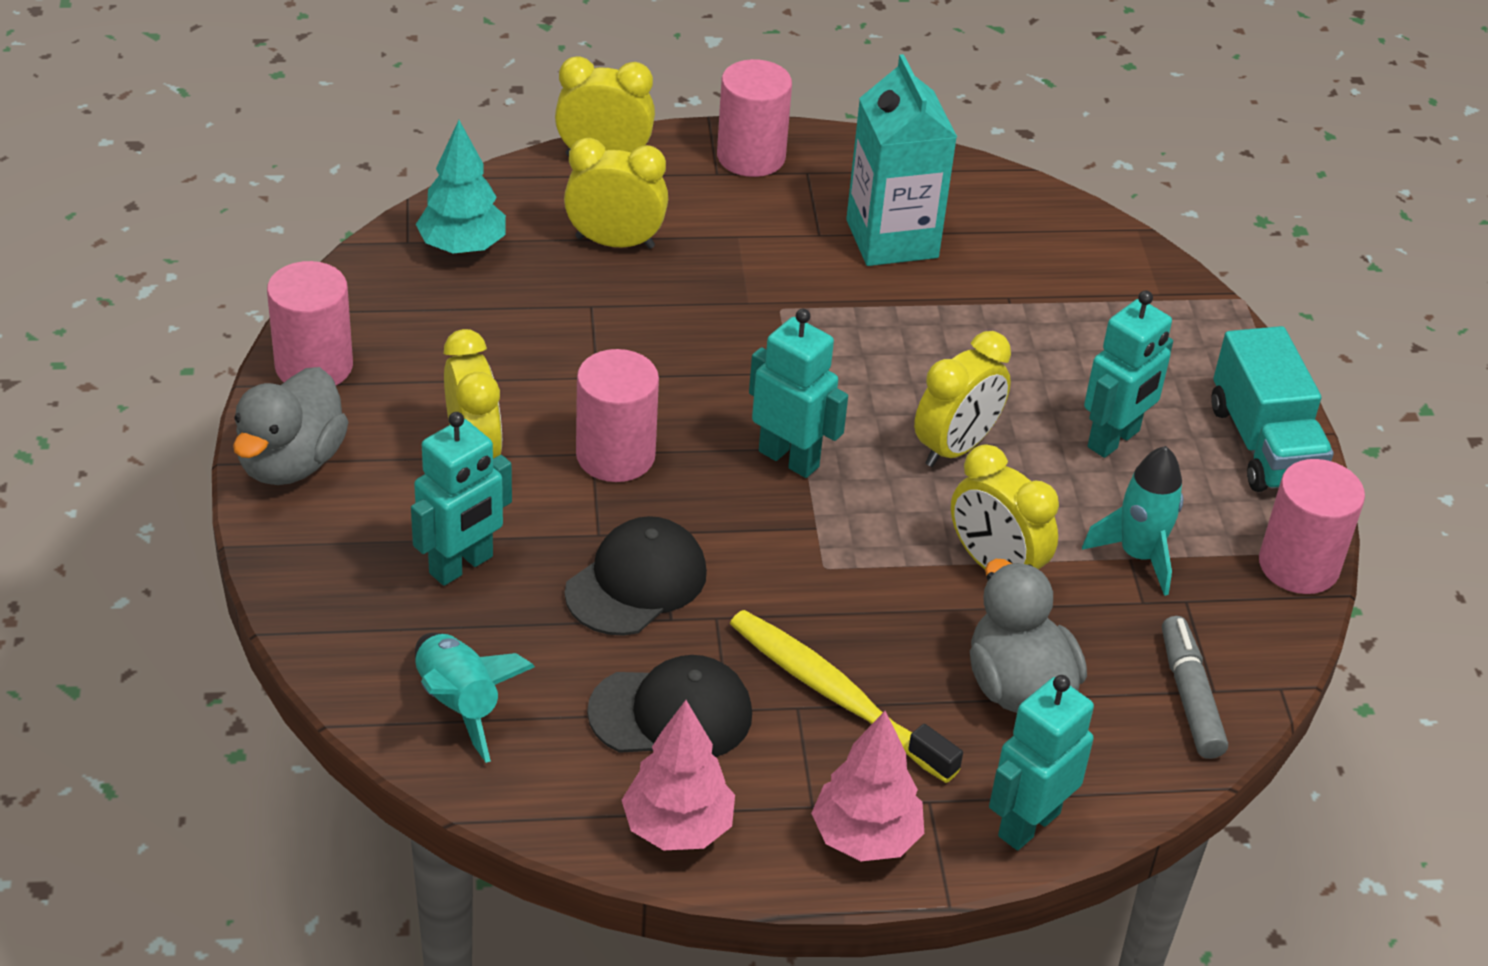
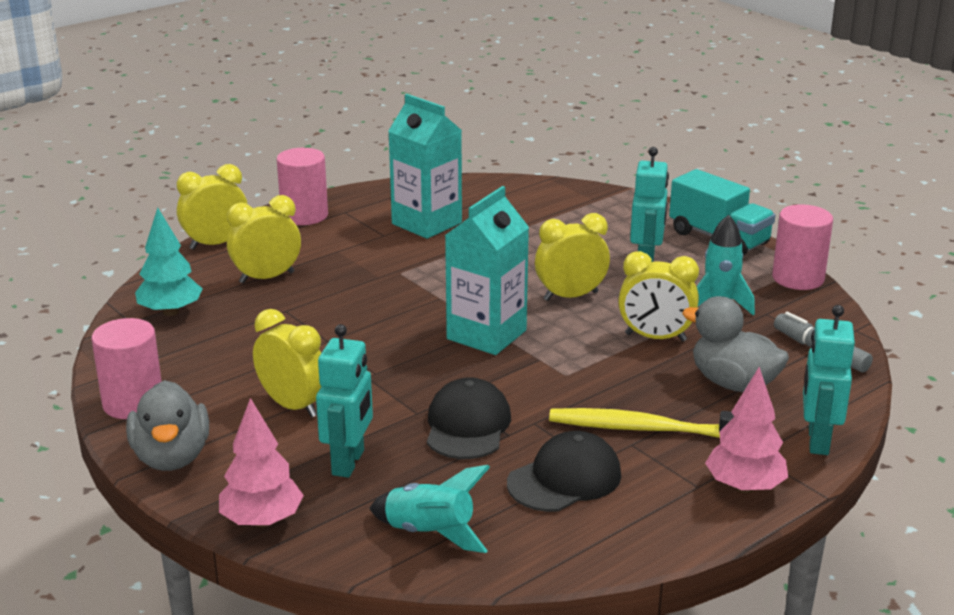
camera: 30 degrees left, 15 degrees down
pink cylinder [576,349,659,482] -> none
pink tree [622,700,735,850] -> pink tree moved to [219,398,304,527]
turquoise robot [749,309,848,478] -> turquoise carton [445,186,529,355]
yellow clock [914,331,1011,467] -> yellow clock turned 120 degrees counterclockwise [535,213,610,301]

